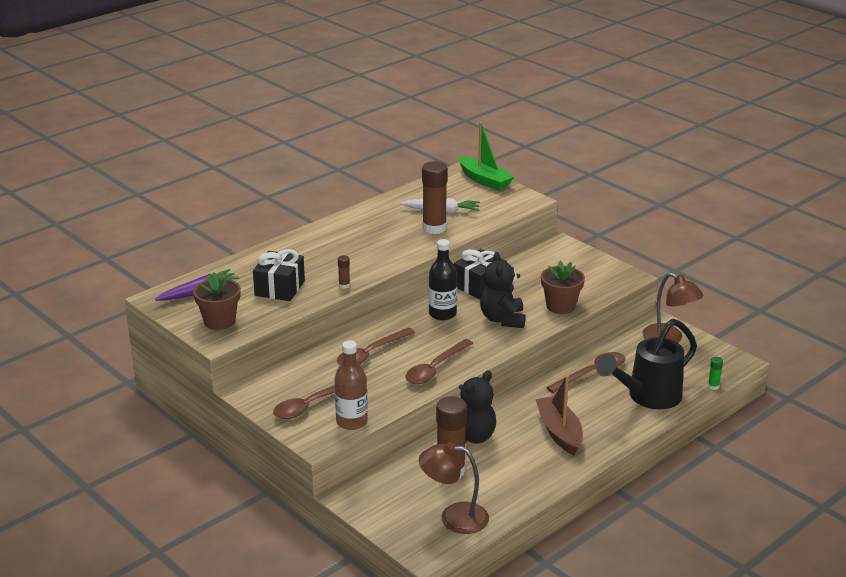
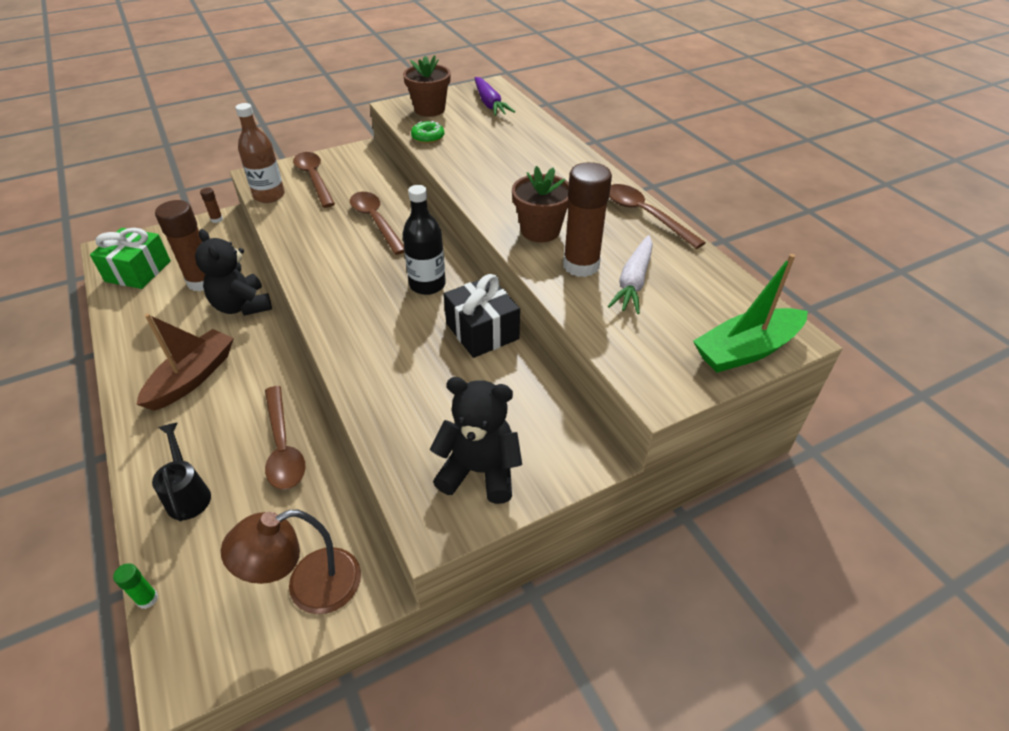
camera: 105 degrees right, 15 degrees up
black gift [253,249,305,301] -> none
brown glue stick [338,255,350,289] -> brown glue stick moved to [200,188,223,223]
brown spoon [405,339,473,384] -> brown spoon moved to [609,184,706,249]
brown lamp [419,442,489,534] -> green gift [90,228,171,289]
black teddy bear [480,252,526,328] -> black teddy bear moved to [430,377,522,504]
brown boat [535,375,583,455] -> brown boat turned 60 degrees counterclockwise [136,313,234,411]
brown flower pot [541,261,585,314] -> brown flower pot moved to [512,166,569,242]
black watering can [596,319,697,410] -> black watering can [152,423,211,522], size x0.53
none -> green donut [411,121,444,144]

